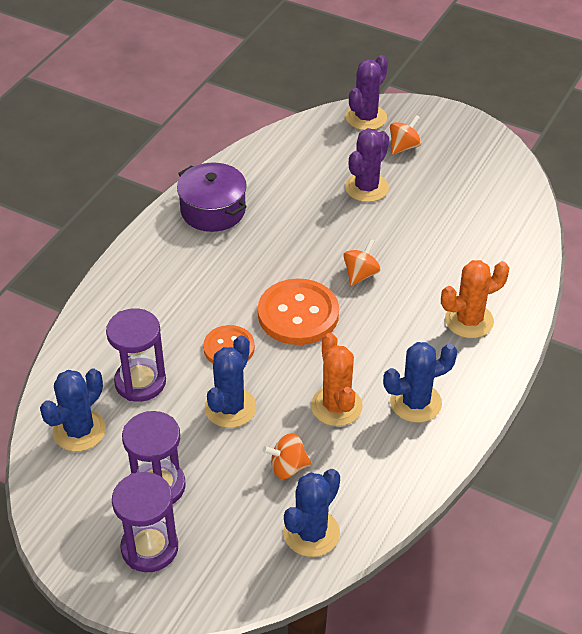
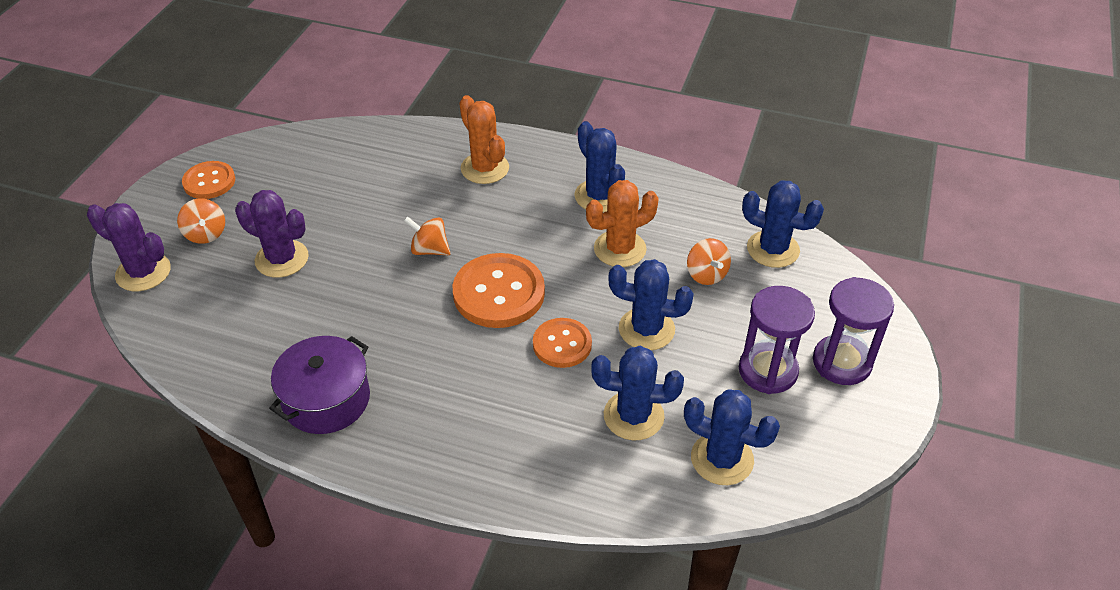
camera: 100 degrees left, 0 degrees up
purple hourglass [106,308,166,402] -> blue cactus [591,346,684,440]
orange spinning top [390,115,422,155] -> orange spinning top turned 150 degrees counterclockwise [177,198,225,244]
none -> orange button [182,161,235,199]

